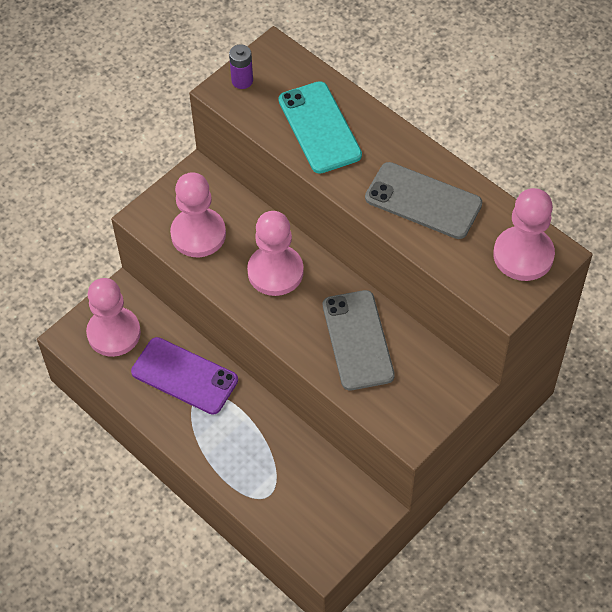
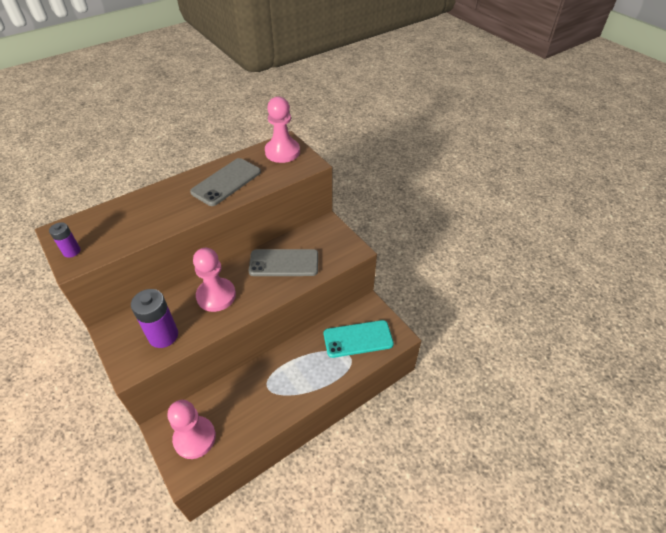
camera: 80 degrees left, 10 degrees down
purple phone [131,337,238,415] -> none
pink pawn [170,172,226,257] -> purple battery [131,289,178,348]
turquoise phone [278,81,362,173] -> turquoise phone moved to [324,320,394,358]

